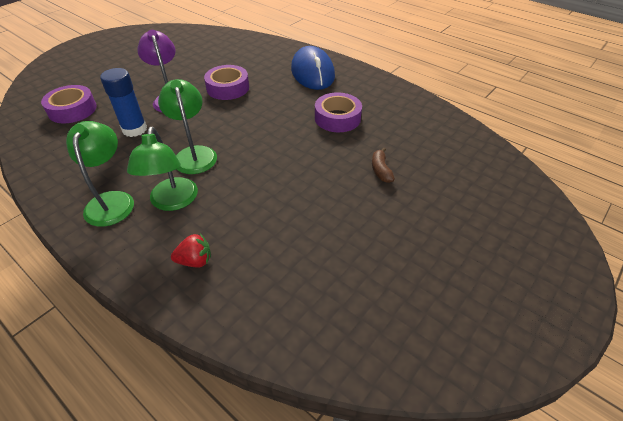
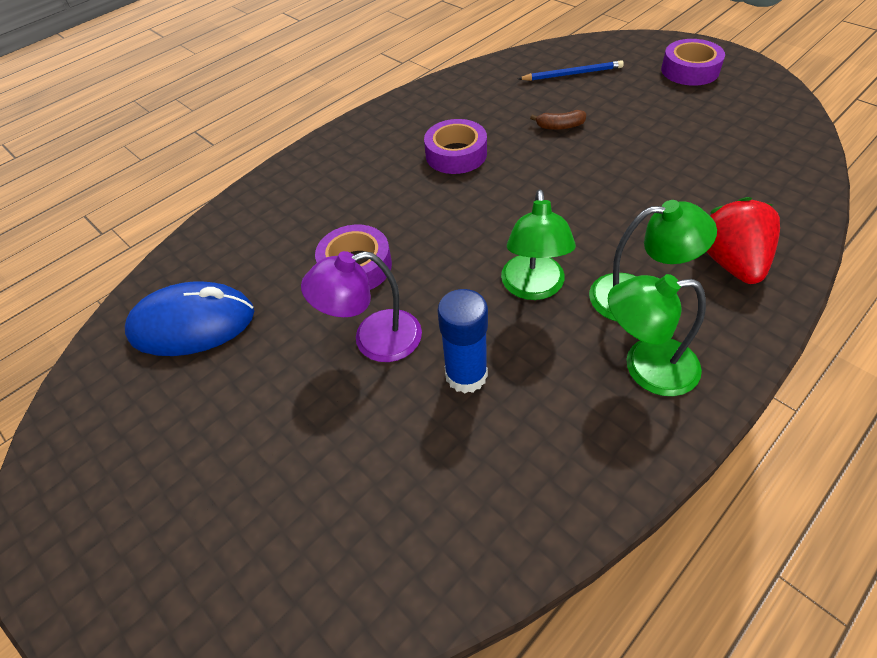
camera: 80 degrees left, 5 degrees up
purple tape [41,85,97,123] -> purple tape moved to [661,39,725,86]
green lamp [158,79,217,174] -> green lamp turned 75 degrees counterclockwise [501,189,576,300]
red strawberry [171,234,211,268] -> red strawberry [706,197,780,284], size x1.82
blue mouse [291,46,335,90] -> blue mouse moved to [125,281,254,356]
none -> blue pencil [518,60,624,81]

